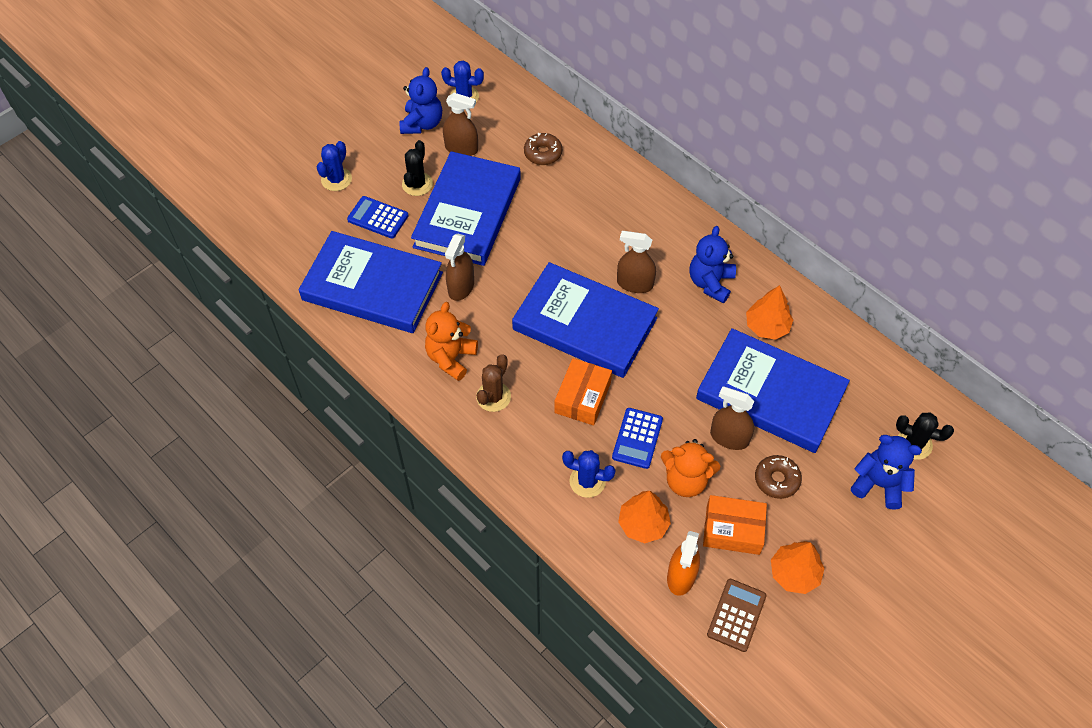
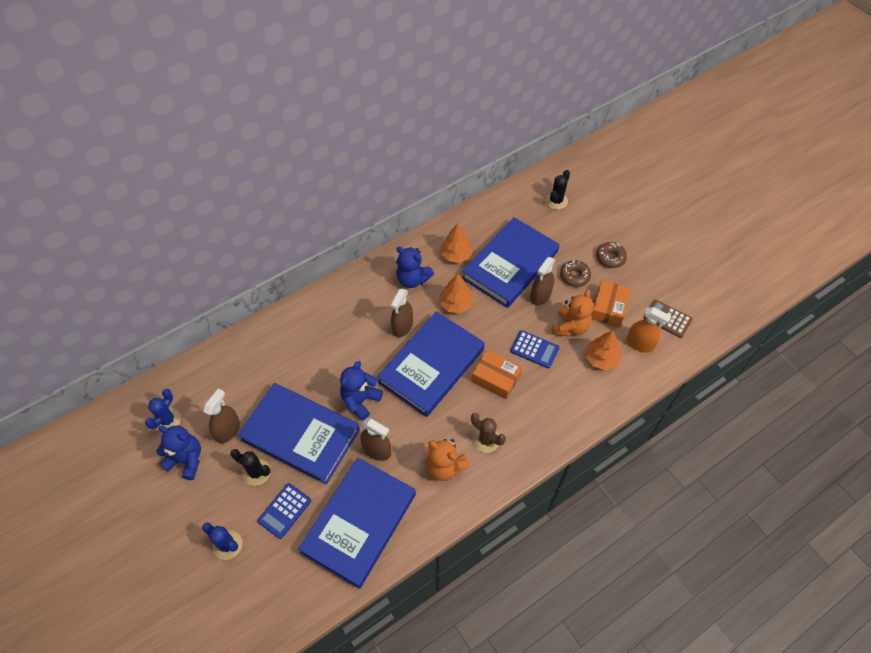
camera: 80 degrees left, 0 degrees up
brown donut [524,133,562,165] -> brown donut moved to [596,242,627,268]
blue cactus [562,450,615,498] -> none
orange tree [771,541,825,594] -> orange tree moved to [440,274,474,313]
blue teddy bear [851,435,922,510] -> blue teddy bear moved to [340,361,383,421]

